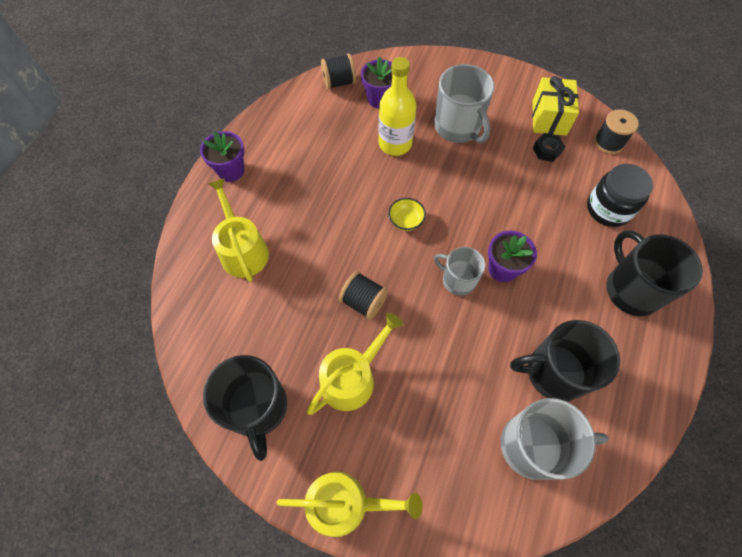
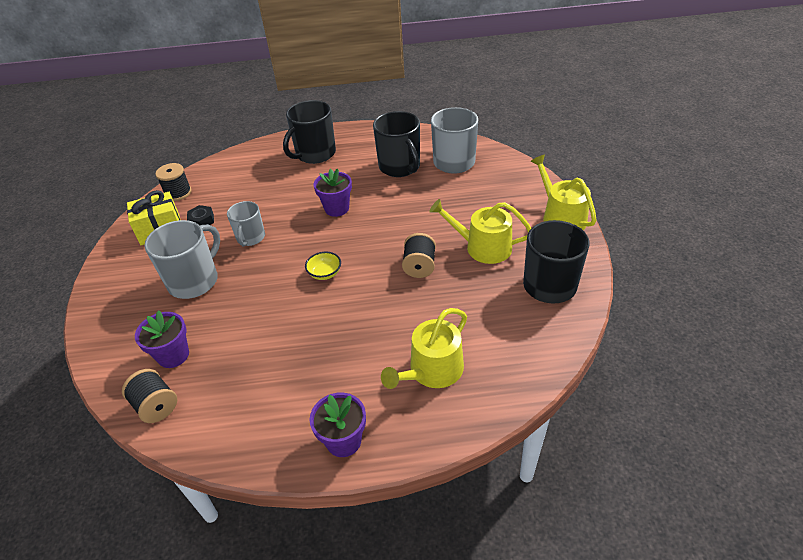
camera: 115 degrees left, 20 degrees down
yellow bottle [379,57,417,156] -> none
grey mug [434,247,485,296] -> grey mug moved to [227,201,265,246]
black jar [587,164,653,227] -> none

